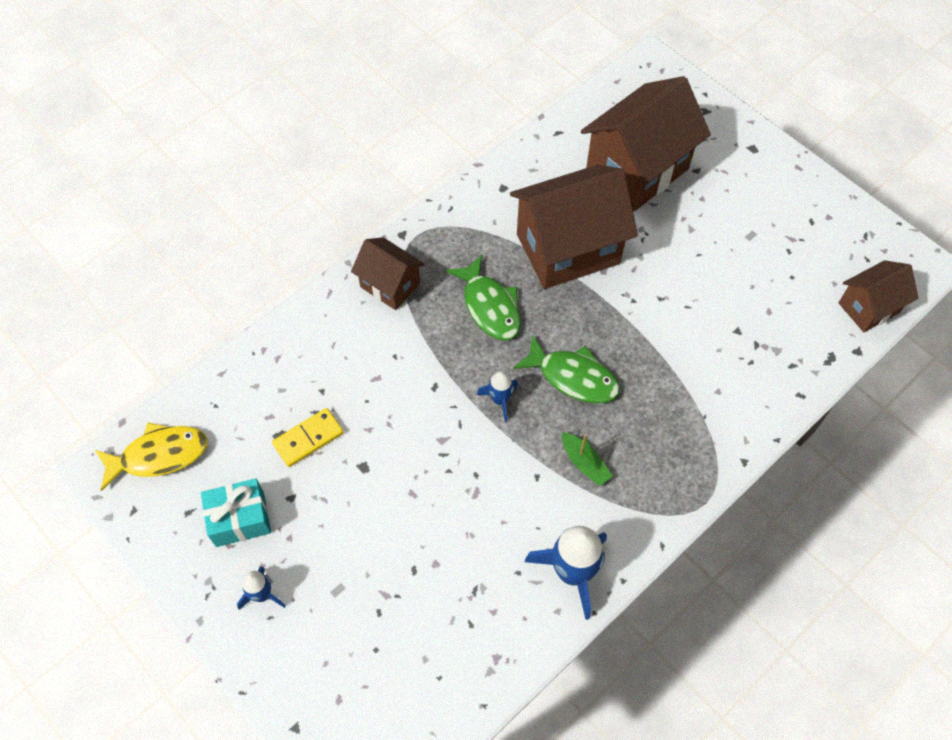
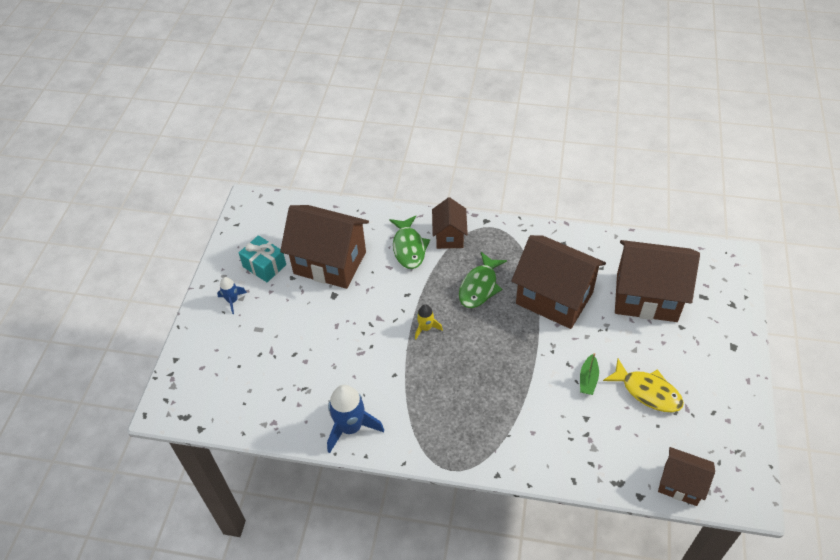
camera: 55 degrees right, 10 degrees down
yellow fish [95,422,208,491] -> yellow fish moved to [603,359,684,412]
yellow domino [272,408,344,467] -> brown house [280,205,369,289]
blue rocket [477,371,518,422] -> yellow rocket [415,304,443,340]
green fish [513,335,620,403] -> green fish moved to [389,216,430,269]
green boat [562,432,612,487] -> green boat moved to [580,353,599,395]

